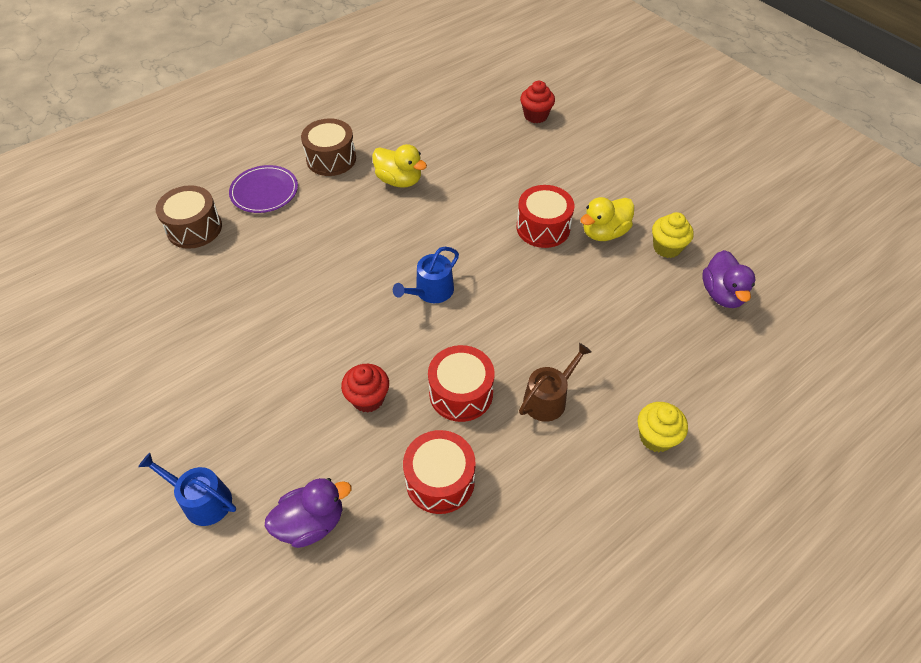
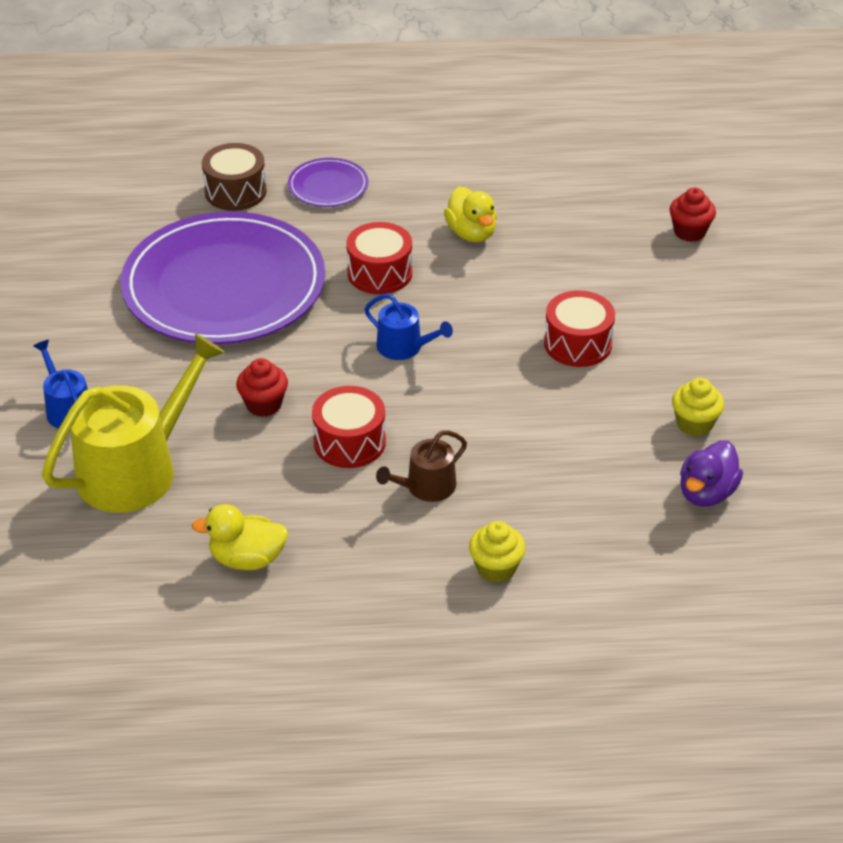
camera: 35 degrees right, 10 degrees down
purple duck [265,478,351,548] -> yellow watering can [42,333,225,513]
brown drum [301,118,356,176] -> none
blue watering can [393,247,459,303] -> blue watering can turned 135 degrees counterclockwise [365,294,453,360]
red drum [403,430,476,514] -> red drum moved to [346,222,412,294]
brown watering can [519,343,592,422] -> brown watering can turned 150 degrees clockwise [376,430,467,502]
yellow duck [580,197,634,241] -> yellow duck moved to [191,504,288,570]
none -> purple plate [121,212,325,344]

